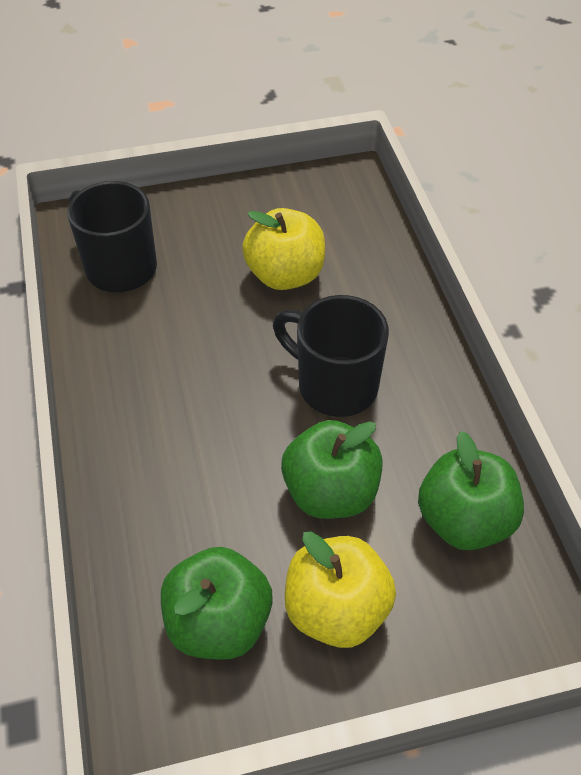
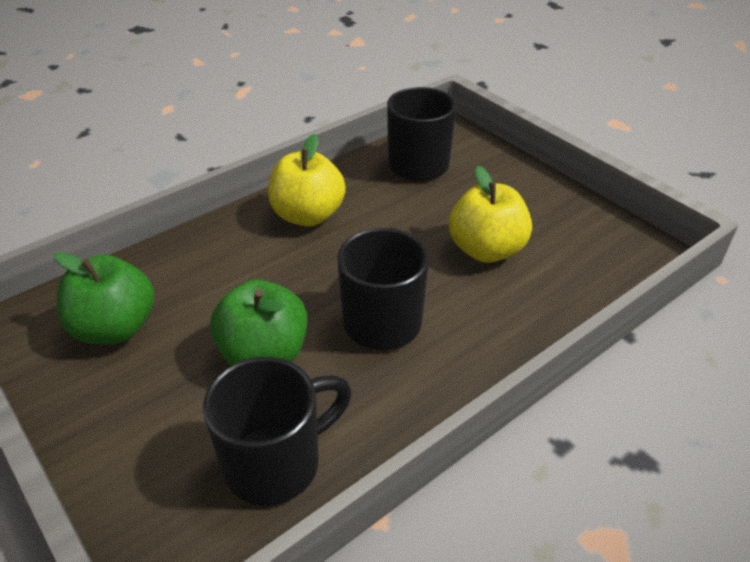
camera: 65 degrees right, 10 degrees down
yellow apple [285,531,396,648] -> yellow apple moved to [268,134,346,226]
green apple [418,431,524,550] -> black mug [203,357,352,506]

